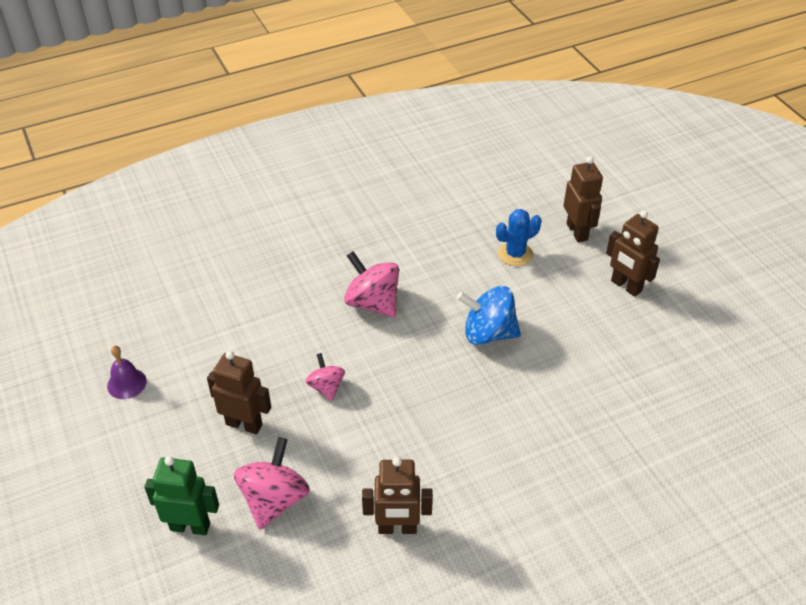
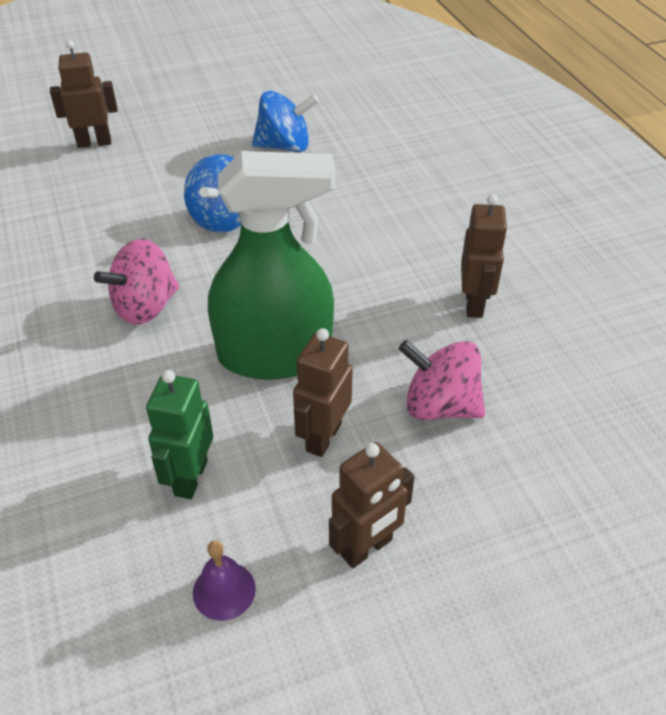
camera: 85 degrees left, 0 degrees up
green robot [144,456,219,535] -> green robot moved to [146,370,213,499]
pink spinning top [305,353,345,401] -> green spray bottle [208,151,336,380]
blue cactus [496,209,541,266] -> none
brown robot [606,210,660,297] -> brown robot moved to [329,442,415,568]
none -> blue spinning top [252,91,319,152]

